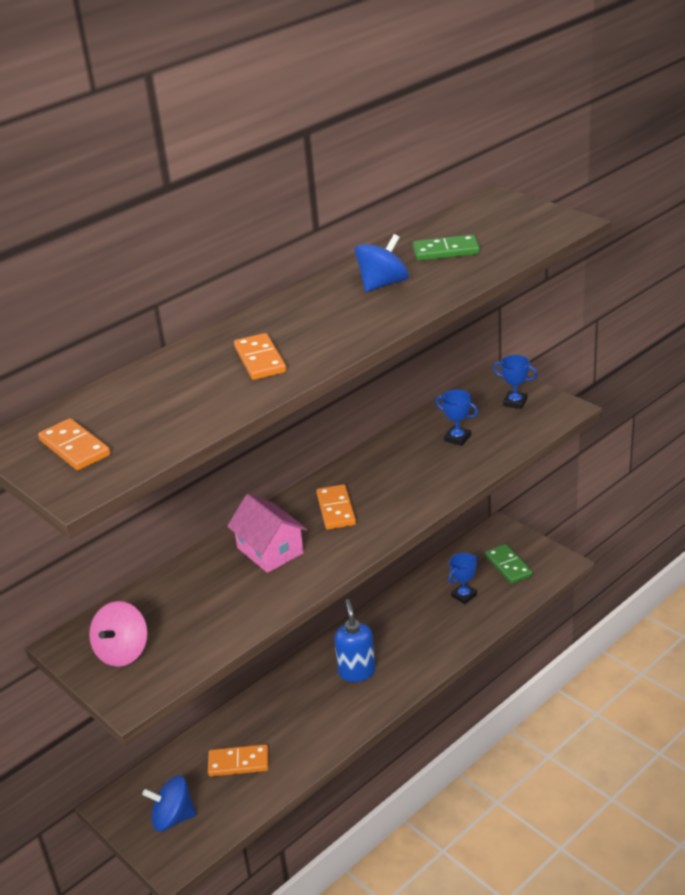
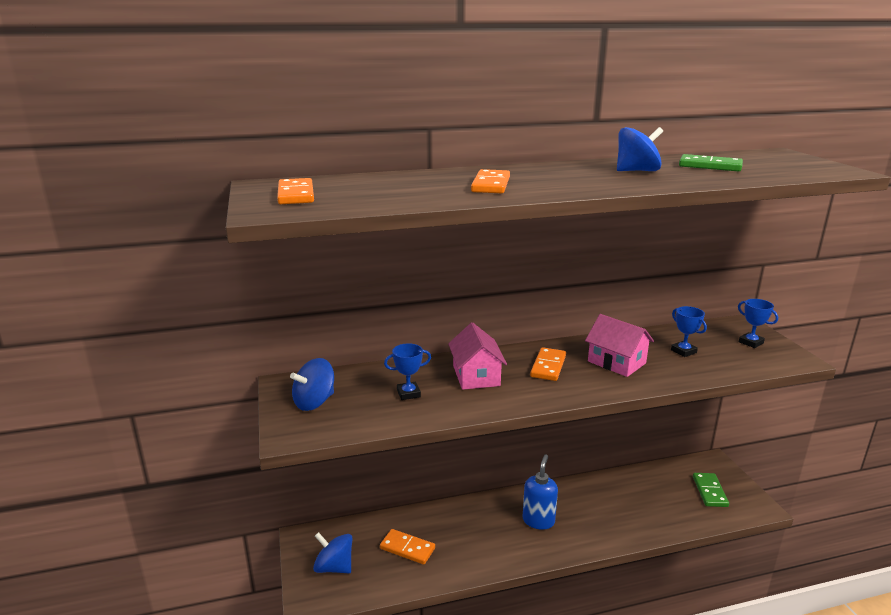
camera: 25 degrees right, 10 degrees down
pink spinning top [89,601,148,667] -> blue spinning top [290,358,334,411]
blue trophy [448,553,478,604] -> blue trophy moved to [384,343,431,400]
none -> pink house [585,314,654,377]

